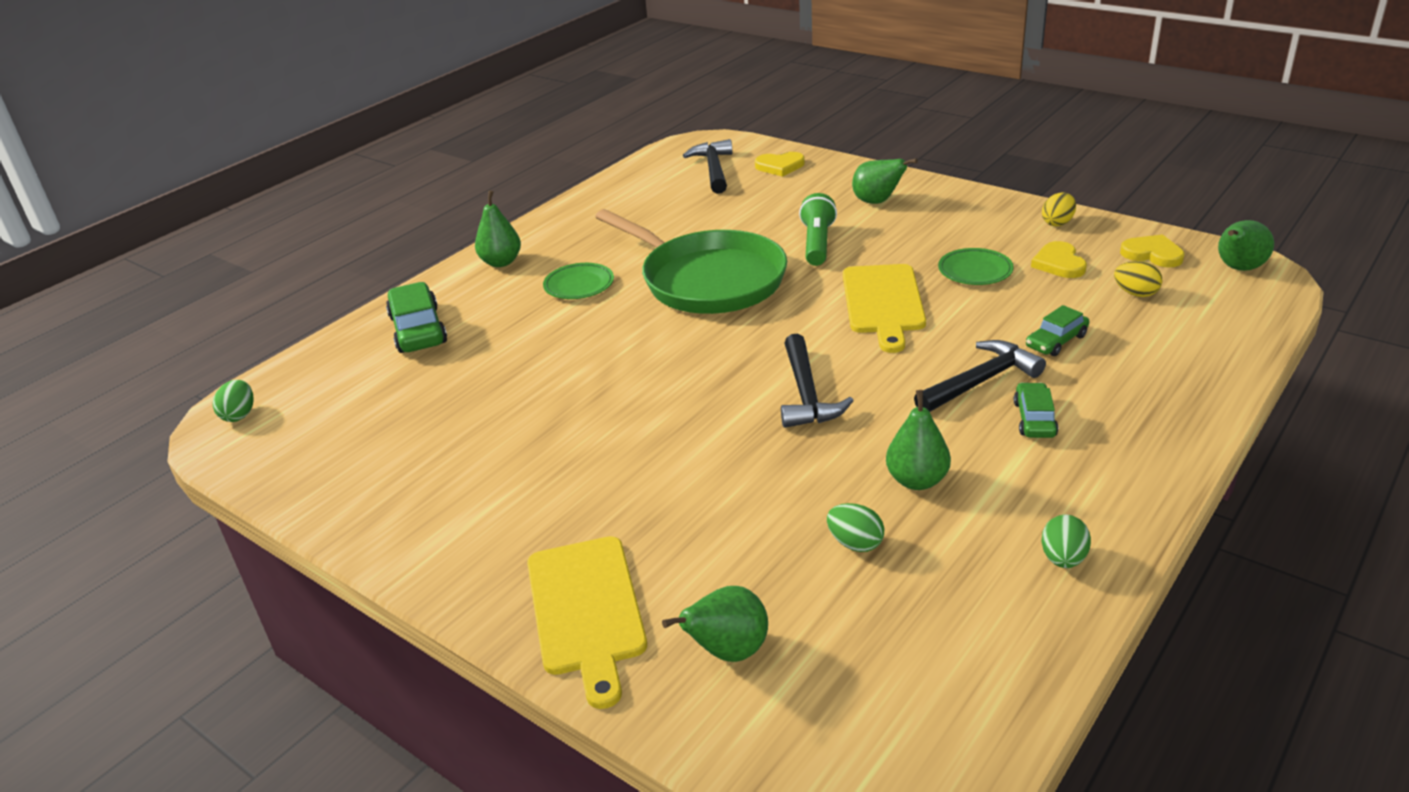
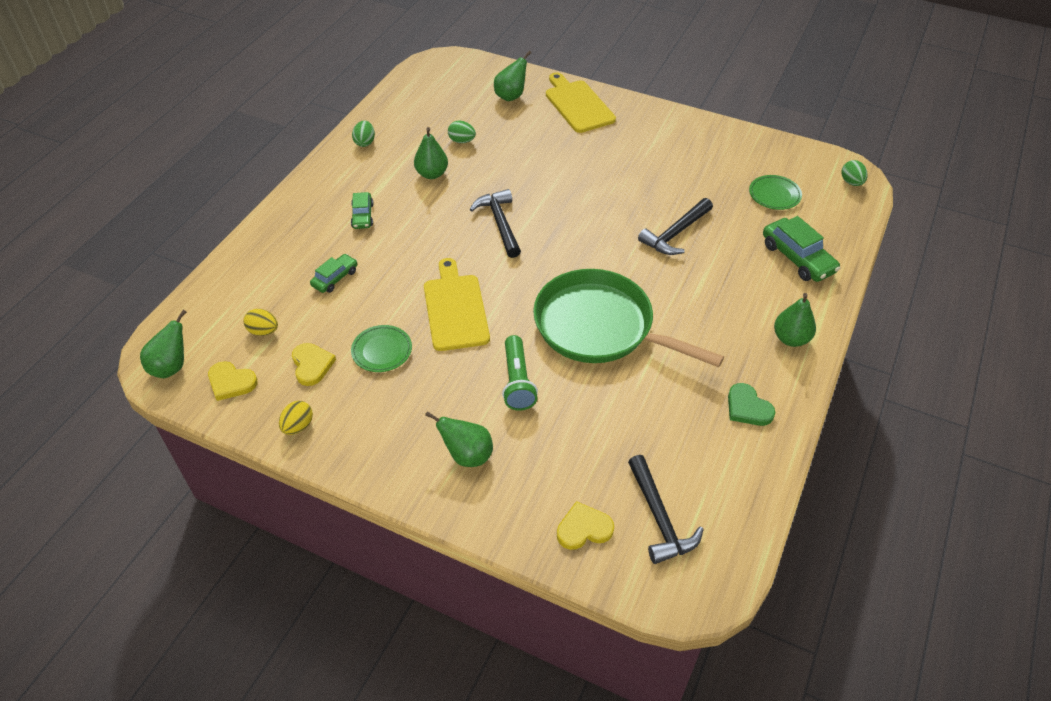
camera: 165 degrees right, 15 degrees up
green plate [543,263,614,299] -> green plate moved to [749,175,802,210]
black hammer [914,340,1046,412] -> black hammer moved to [638,198,713,255]
none -> green heart [728,383,775,426]

